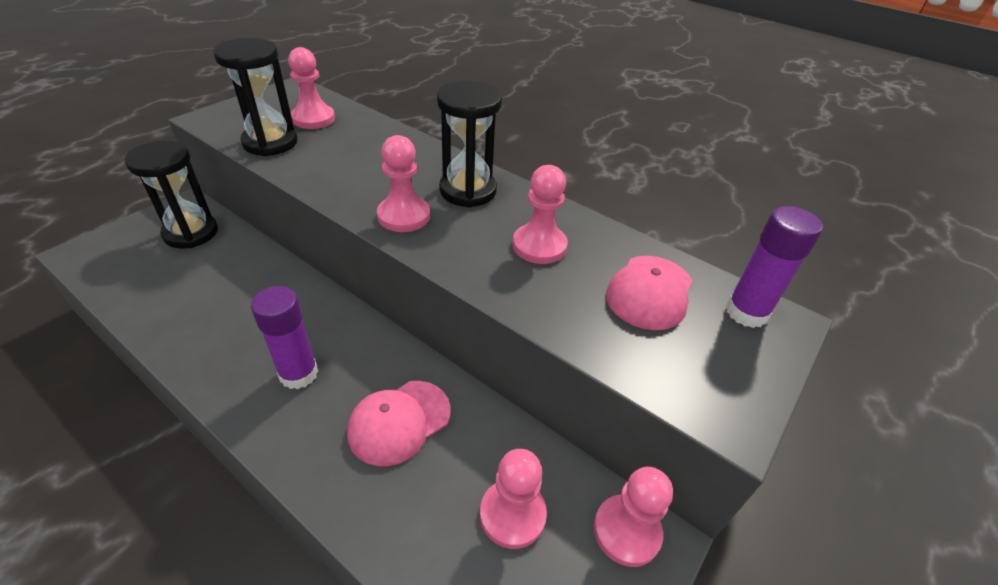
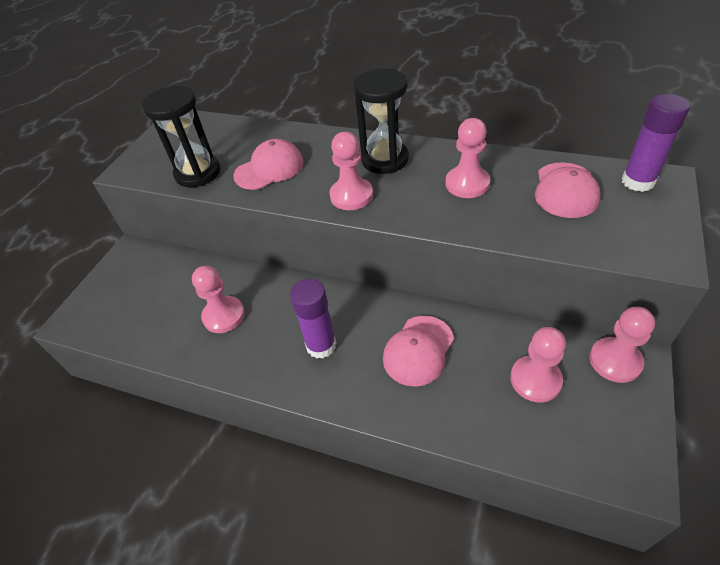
camera: 10 degrees left, 5 degrees up
black hourglass [125,141,218,248] -> none
pink pawn [288,47,335,129] -> pink pawn moved to [192,266,245,333]
none -> pink cap [233,139,304,190]

